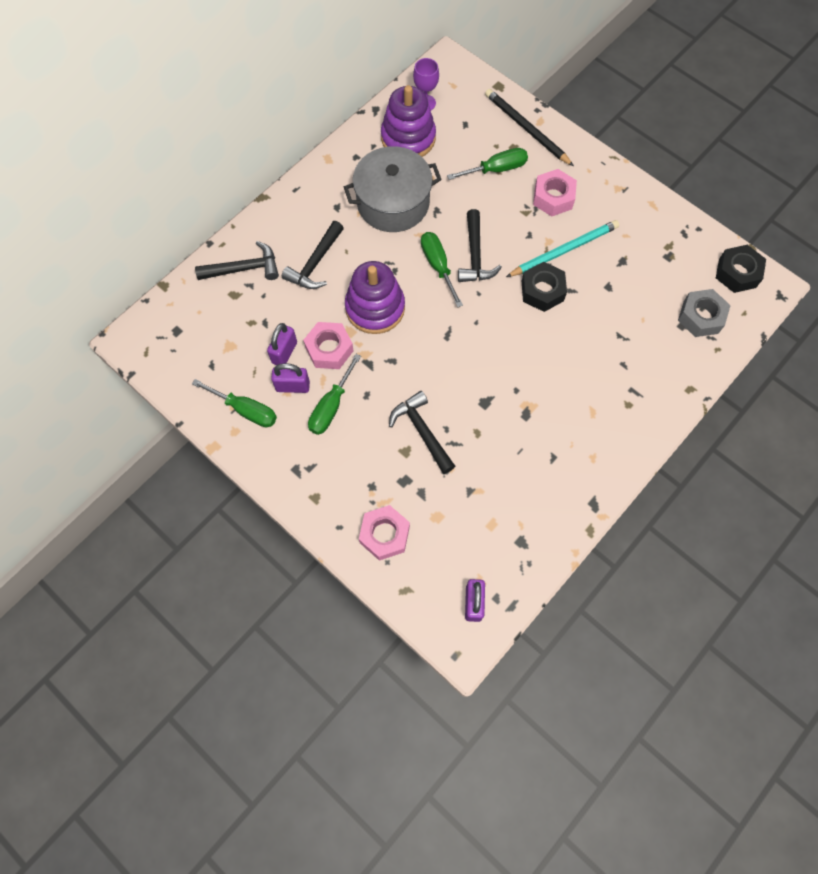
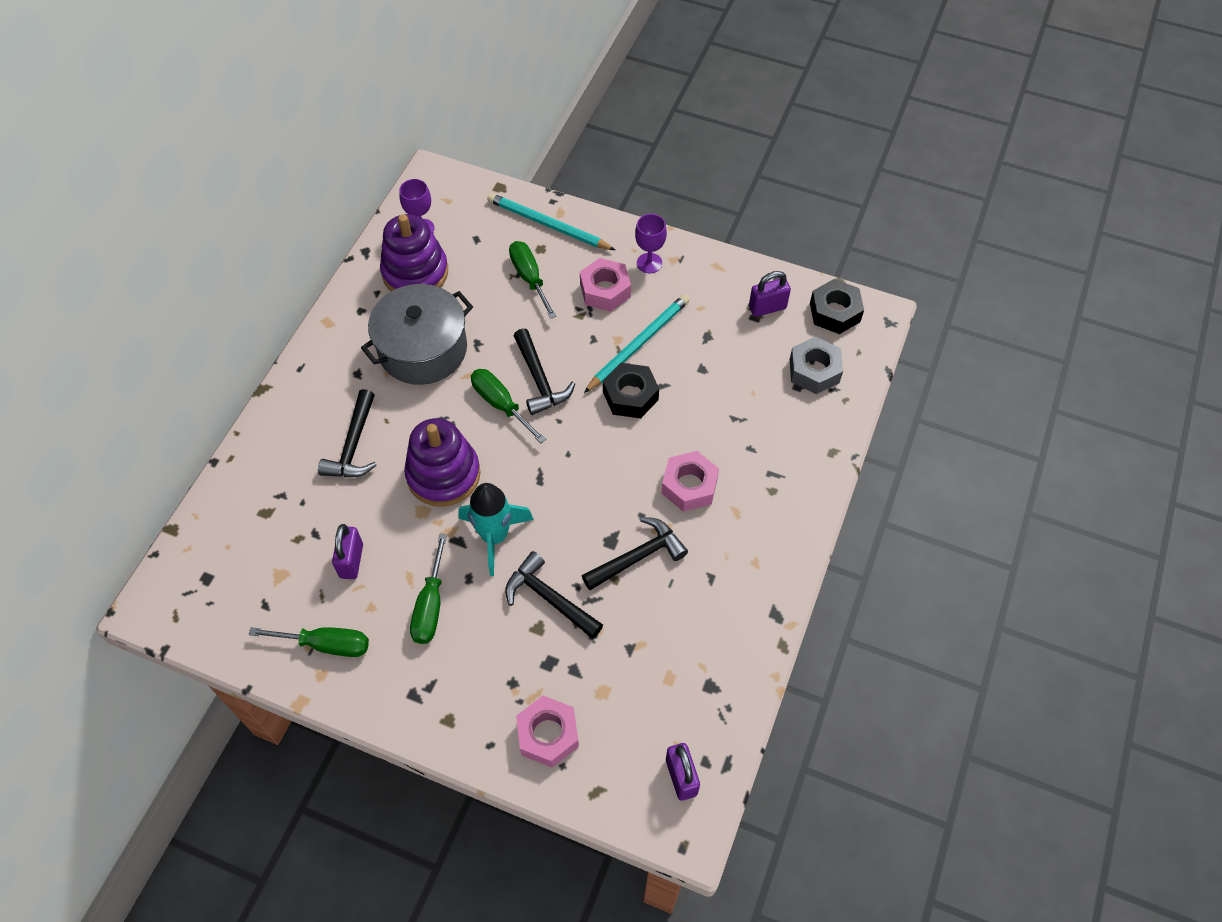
camera: 20 degrees left, 10 degrees down
black hammer [195,241,279,280] -> black hammer moved to [582,517,688,590]
purple padlock [271,363,310,393] -> purple padlock moved to [749,271,791,317]
pink nut [303,322,354,369] -> pink nut moved to [661,451,719,512]
green screwdriver [447,148,528,180] -> green screwdriver turned 75 degrees counterclockwise [509,241,557,319]
black pencil [485,89,574,166] -> turquoise pencil [487,193,615,250]
none -> turquoise rocket [459,483,534,576]
none -> purple goblet [635,214,667,273]

